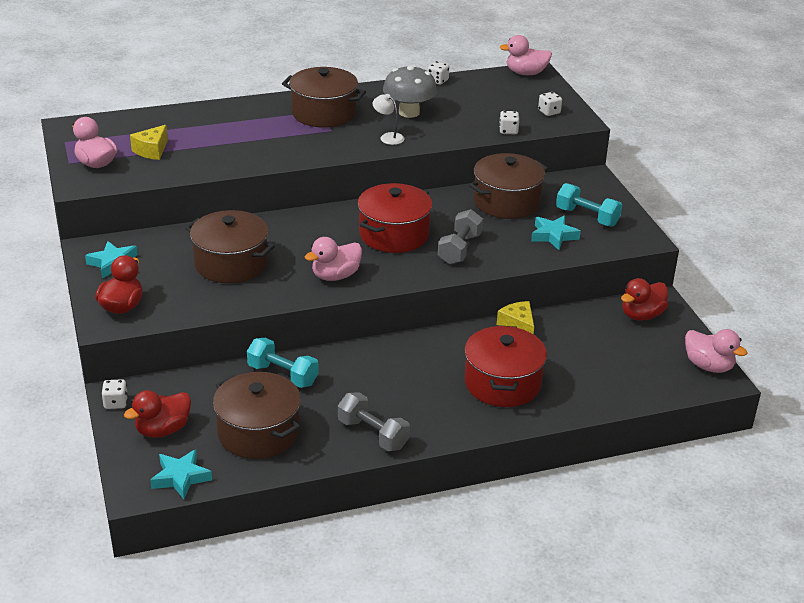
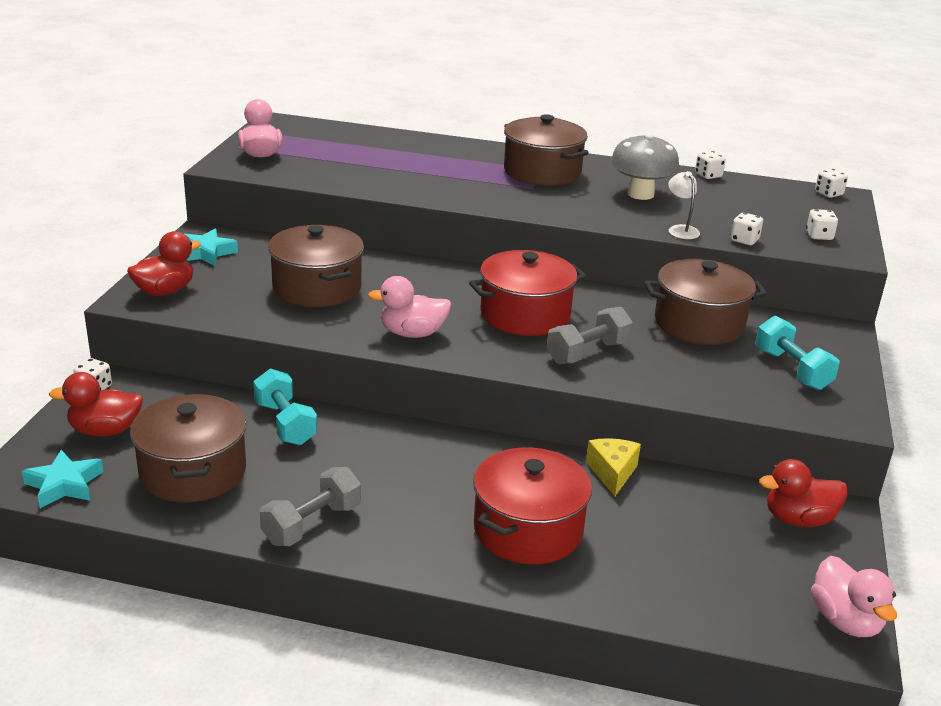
camera: 30 degrees right, 5 degrees down
yellow cheese [130,125,168,160] -> none
grey dumbbell [338,392,410,451] -> grey dumbbell turned 60 degrees clockwise [260,467,361,546]
white lamp [373,94,405,145] -> white lamp moved to [668,171,700,239]
pink duck [500,35,552,75] -> white dice [815,169,848,198]
turquoise star [531,216,581,250] -> none

